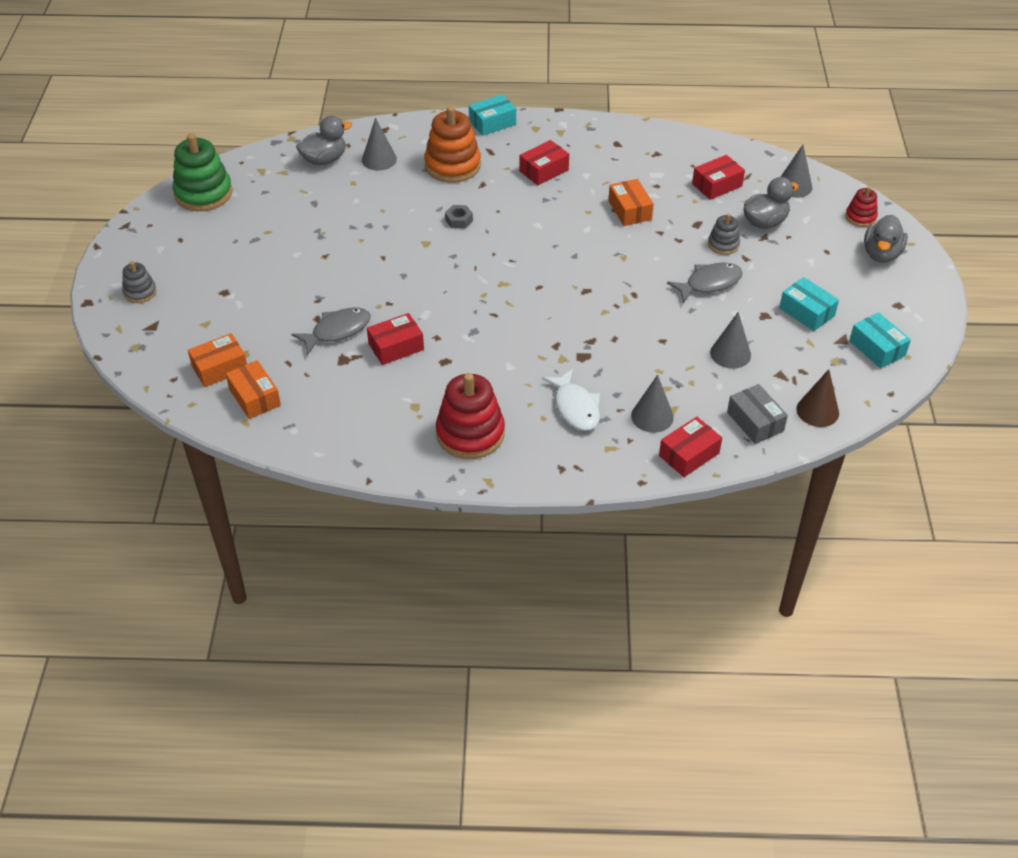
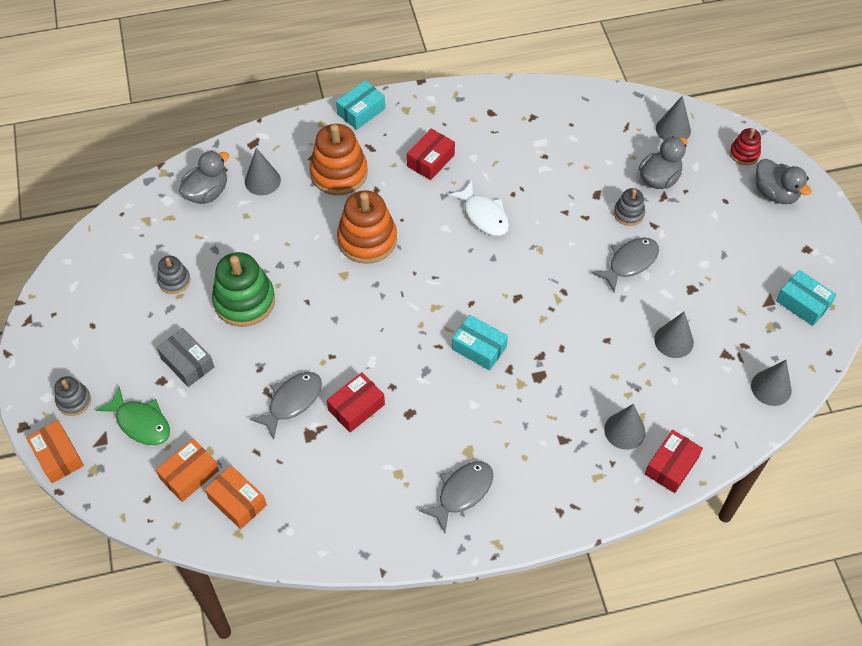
camera: 15 degrees left, 10 degrees up
green stacking toy [172,134,232,211] -> green stacking toy moved to [212,252,275,327]
red stacking toy [436,373,505,459] -> grey fish [419,461,493,533]
grey nut [445,205,473,229] -> orange stacking toy [337,190,397,264]
white fish [542,368,600,431] -> white fish moved to [448,181,509,236]
orange box [608,179,654,226] -> orange box moved to [26,420,84,483]
red box [692,155,745,200] -> none
grey box [727,384,788,444] -> grey box moved to [157,328,214,387]
turquoise box [779,277,839,331] -> turquoise box moved to [452,315,508,371]
brown cone [796,369,839,427] -> grey cone [751,360,792,406]
grey duck [864,215,908,263] -> grey duck turned 45 degrees counterclockwise [756,159,812,204]
none -> green fish [96,387,170,445]
none -> grey stacking toy [157,256,190,294]

